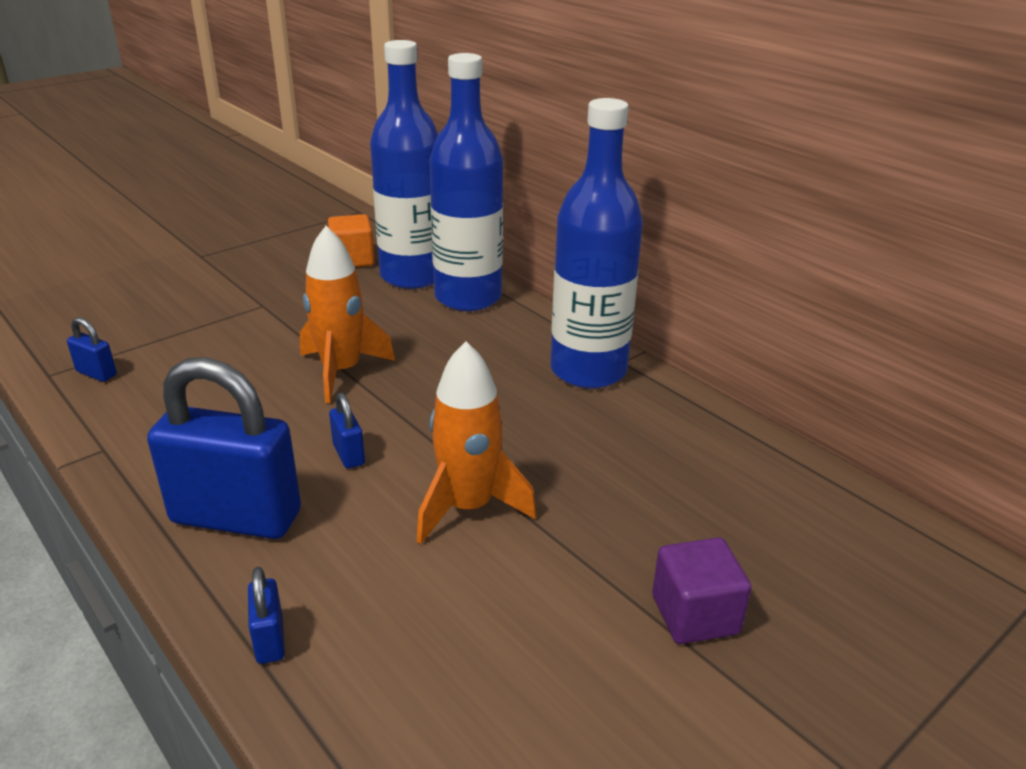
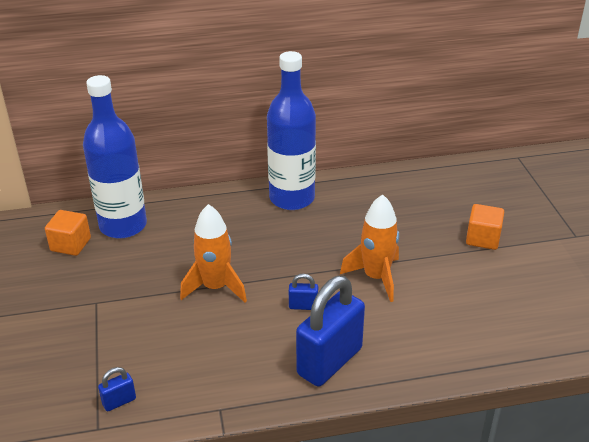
camera: 60 degrees left, 5 degrees up
blue padlock [248,567,285,664] -> none
blue bottle [429,53,503,311] -> none
purple cube [652,537,751,644] -> orange cube [466,204,504,250]

